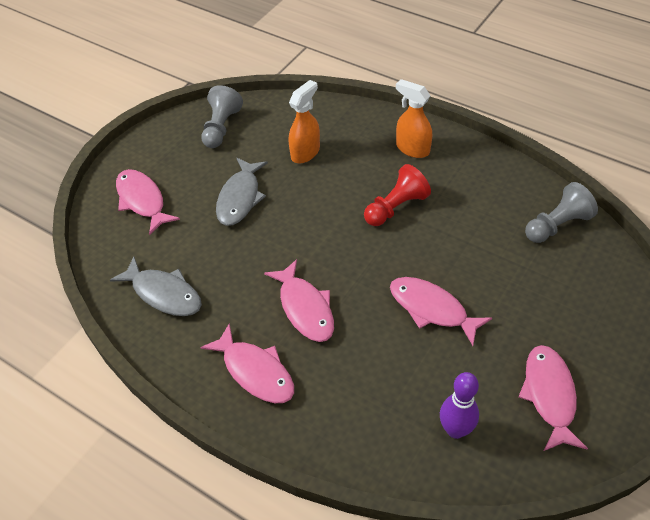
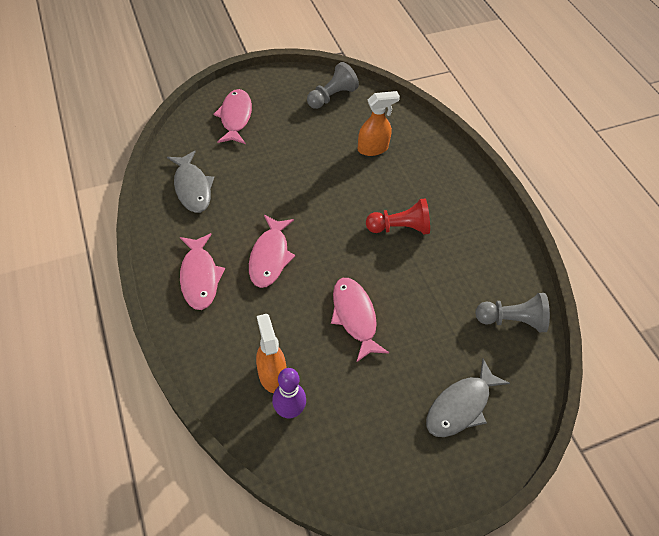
camera: 30 degrees right, 5 degrees up
grey fish [216,158,268,226] -> grey fish moved to [426,359,510,437]
orange spray bottle [396,79,432,158] -> orange spray bottle moved to [256,314,286,393]
pink fish [519,345,588,451] -> none

